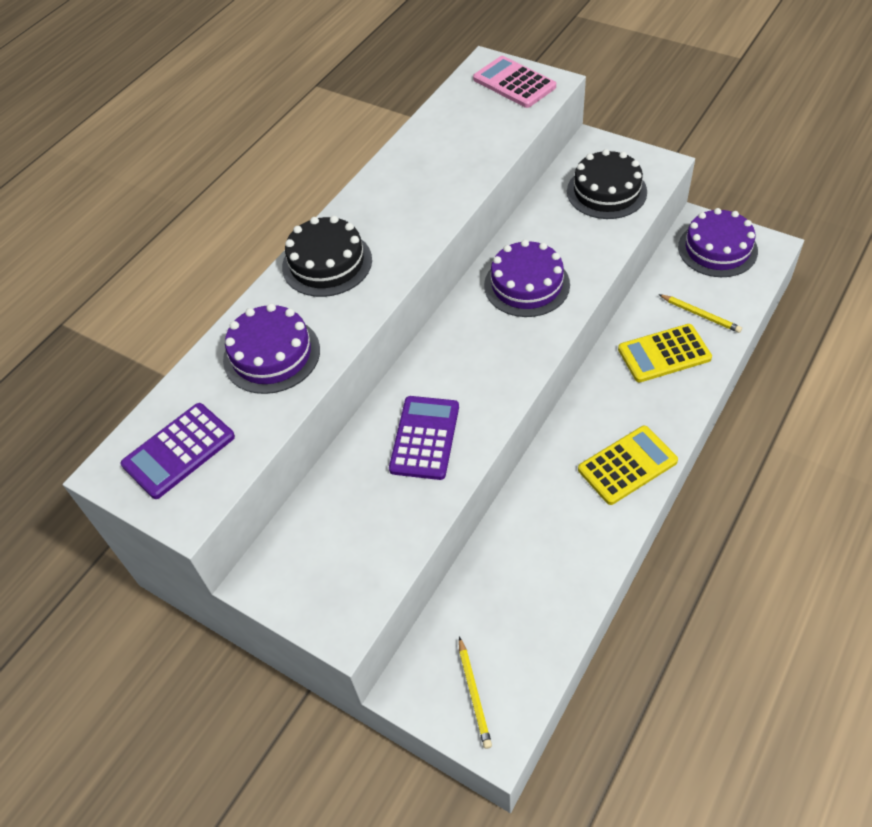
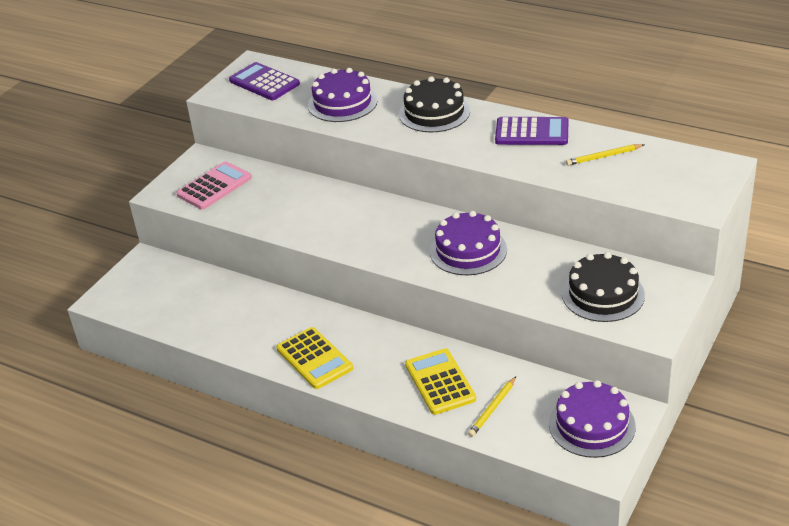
camera: 85 degrees right, 15 degrees down
purple calculator [389,396,459,480] -> purple calculator moved to [495,117,569,145]
yellow pencil [459,637,492,749] -> yellow pencil moved to [566,144,645,166]
pink calculator [473,56,556,108] -> pink calculator moved to [176,161,252,210]

